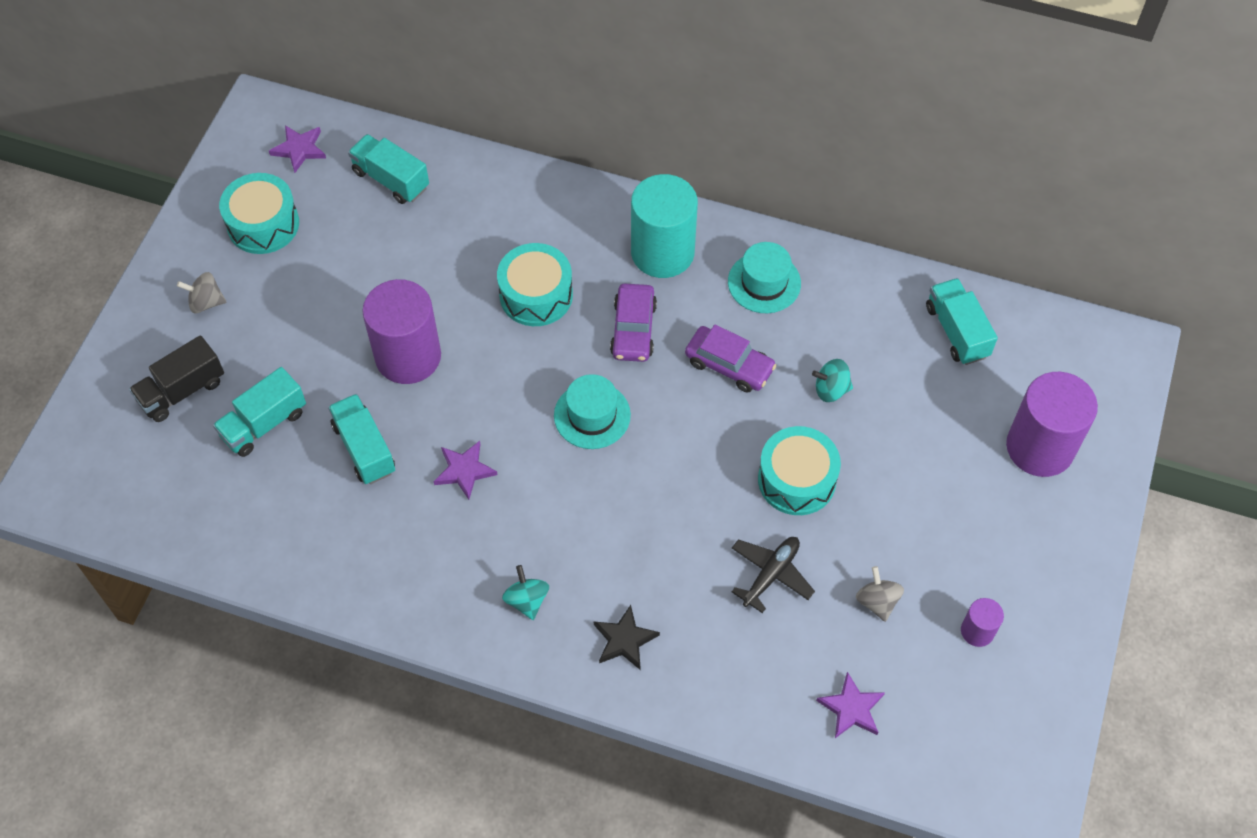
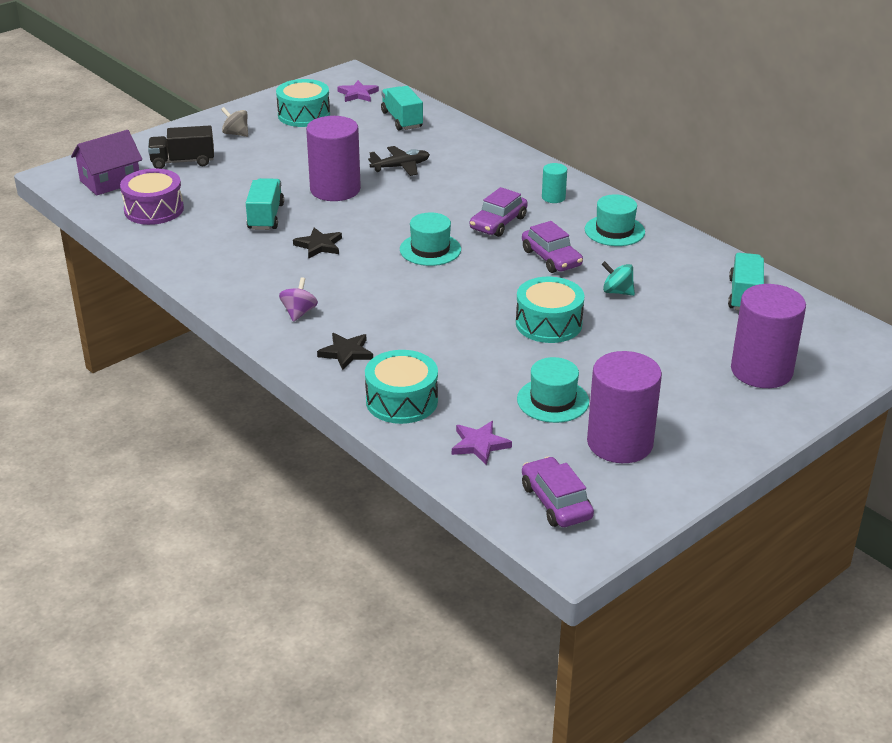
camera: 30 degrees right, 25 degrees down
turquoise truck [213,367,306,457] -> none
purple star [433,441,497,500] -> black star [293,228,342,259]
turquoise drum [497,243,573,326] -> turquoise drum moved to [365,350,438,424]
turquoise spinning top [502,565,549,620] -> purple spinning top [279,277,318,322]
turquoise cylinder [631,174,698,278] -> turquoise cylinder [542,163,567,203], size x0.47
black plane [732,537,815,613] -> black plane moved to [368,146,430,176]
grey spinning top [856,566,904,622] -> turquoise hat [517,357,589,423]
purple cylinder [961,598,1004,647] -> purple cylinder [587,351,662,463], size x2.13
none -> purple house [71,130,142,196]
none -> purple drum [120,168,184,225]
none -> purple car [522,456,594,527]

